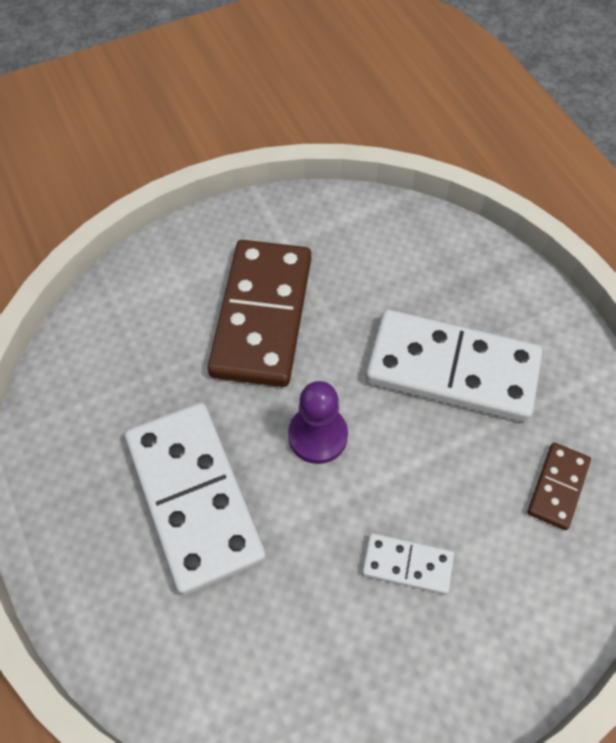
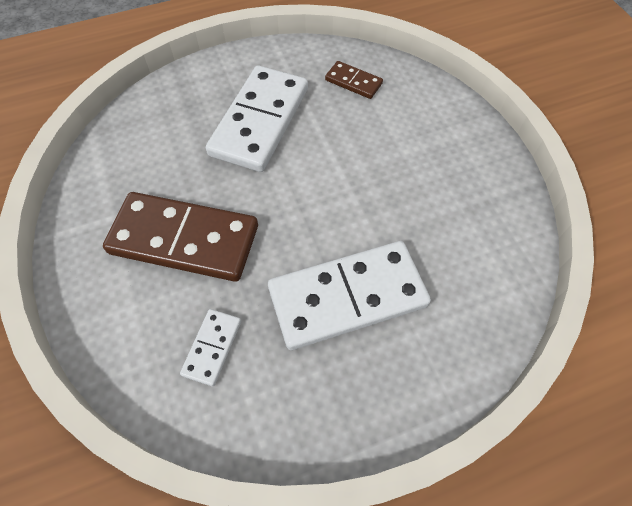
camera: 85 degrees left, 0 degrees up
purple pawn [288,381,348,464] -> none
white domino [362,533,454,595] -> white domino moved to [180,309,241,386]

